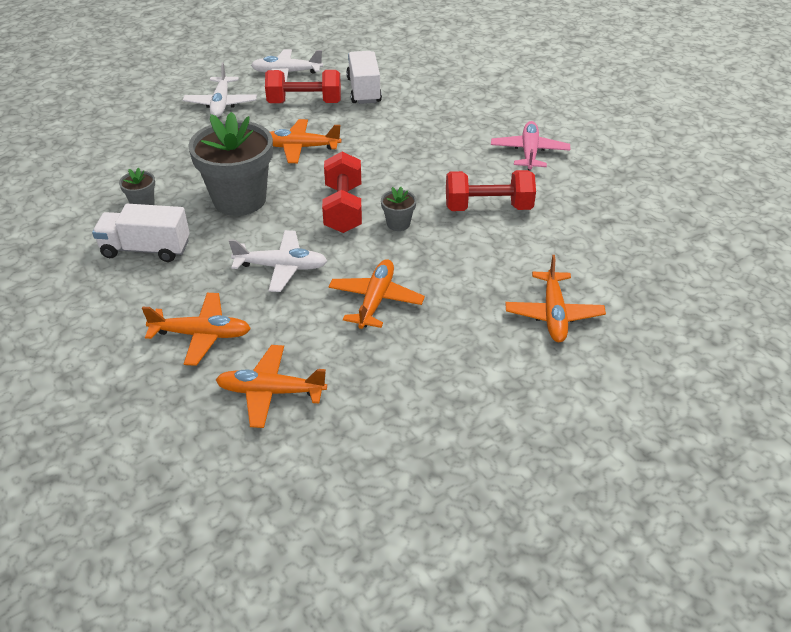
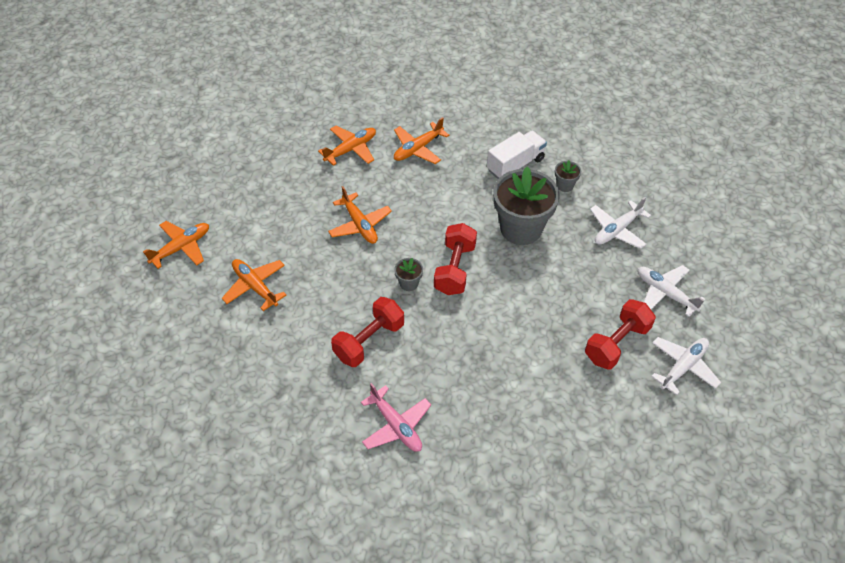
camera: 135 degrees right, 10 degrees up
white plane [229,230,327,292] -> white plane moved to [590,197,651,249]
orange plane [270,119,341,163] -> orange plane moved to [143,221,209,269]
red dumbbell [322,152,362,233] -> red dumbbell turned 60 degrees clockwise [434,223,477,295]
white truck [346,51,382,104] -> none

